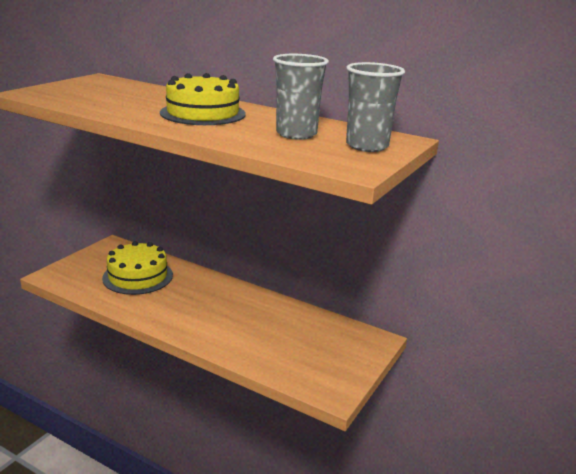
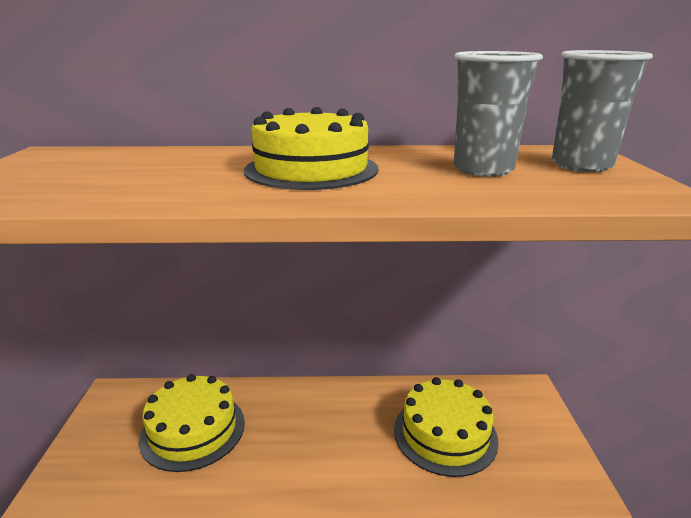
camera: 30 degrees left, 0 degrees up
none -> yellow cake [394,377,499,477]

